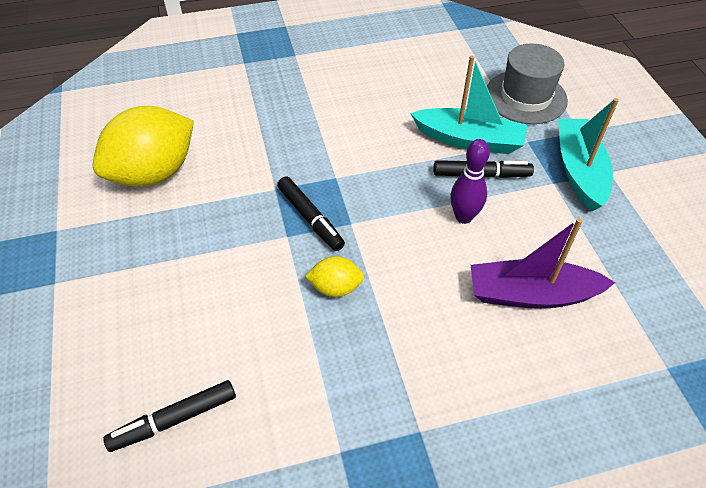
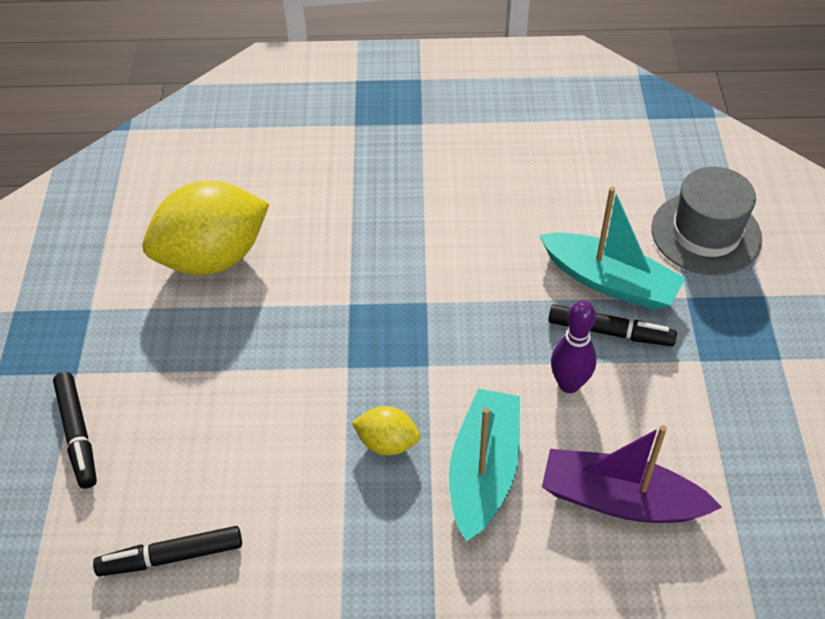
camera: 15 degrees right, 0 degrees up
black marker [277,176,345,251] -> black marker moved to [53,372,97,489]
turquoise boat [558,98,619,211] -> turquoise boat moved to [449,389,520,541]

